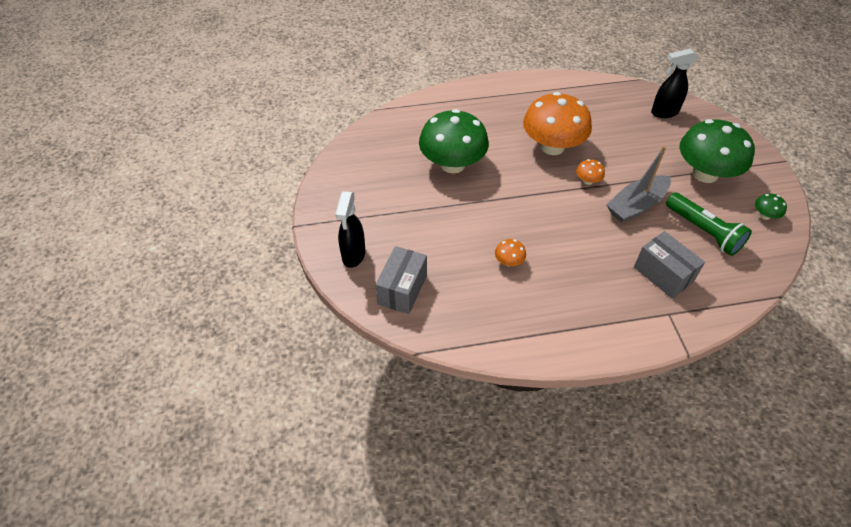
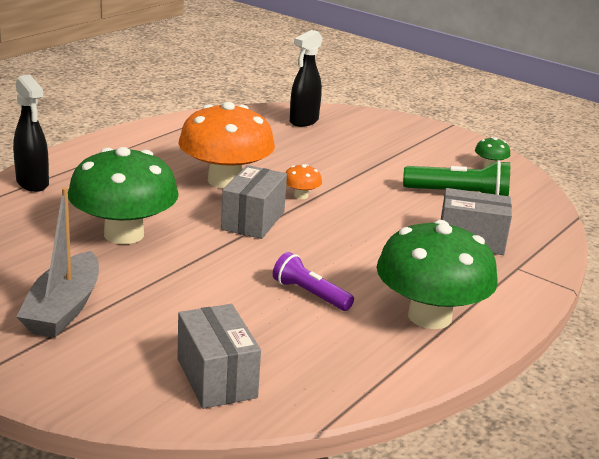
camera: 45 degrees left, 25 degrees down
black spray bottle [335,191,365,268] -> black spray bottle moved to [13,75,49,192]
orange mushroom [495,239,526,266] -> purple flashlight [273,252,354,311]
grey boat [606,146,671,223] -> grey boat moved to [16,187,99,338]
green mushroom [680,119,755,183] -> green mushroom moved to [376,220,498,329]
none -> grey box [221,165,287,239]

